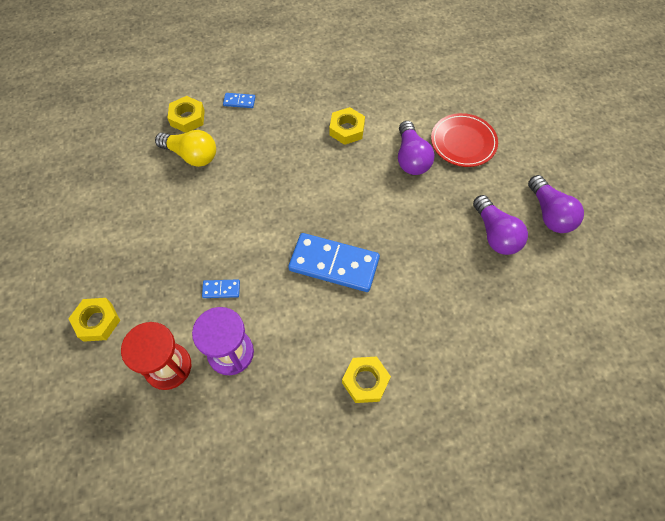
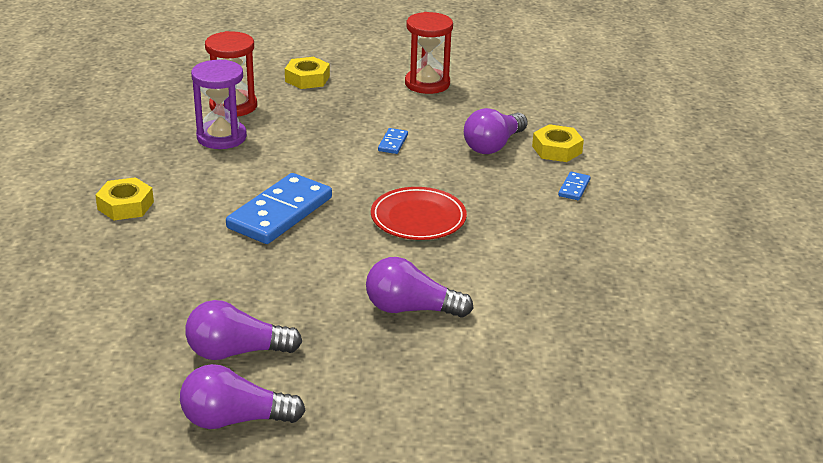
camera: 105 degrees right, 30 degrees down
yellow light bulb [155,130,216,167] -> purple light bulb [464,108,528,154]
blue domino [202,279,240,298] -> blue domino moved to [378,128,408,154]
yellow nut [329,107,365,145] -> none
red plate [431,113,498,167] -> red plate moved to [371,187,467,240]
none -> red hourglass [405,12,453,94]

